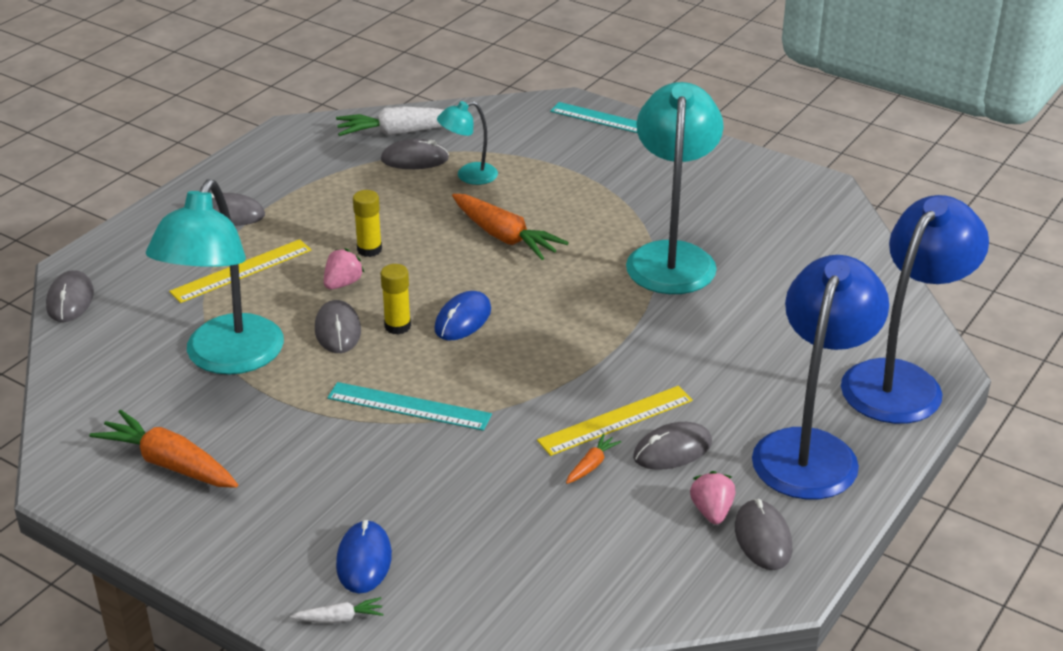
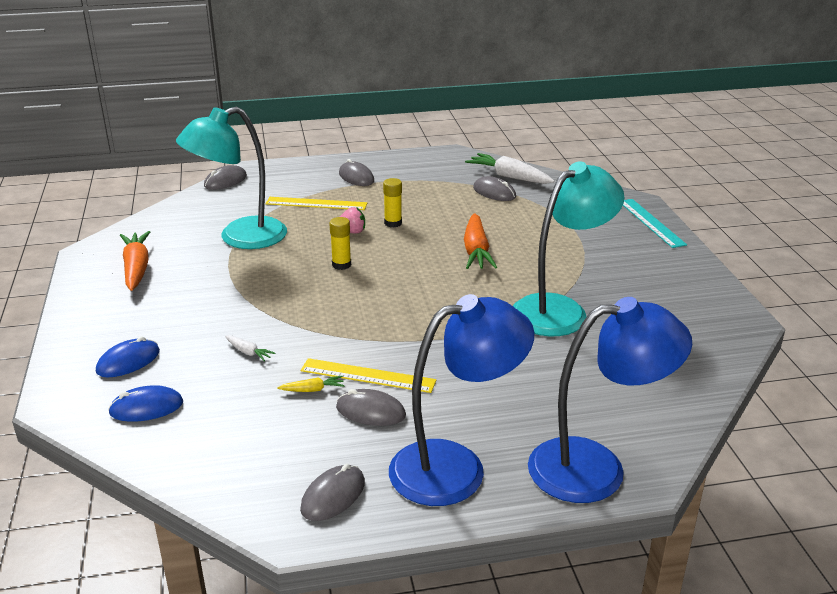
camera: 45 degrees right, 5 degrees down
white carrot [290,597,383,623] -> white carrot moved to [225,335,276,362]
grey mouse [315,300,361,353] -> none
turquoise ruler [327,382,492,431] -> none
blue mouse [434,291,491,341] -> blue mouse moved to [108,385,183,422]
turquoise lamp [437,101,498,185] -> none
orange carrot [566,433,621,484] -> yellow carrot [277,376,345,392]
pink strawberry [690,471,735,525] -> none

